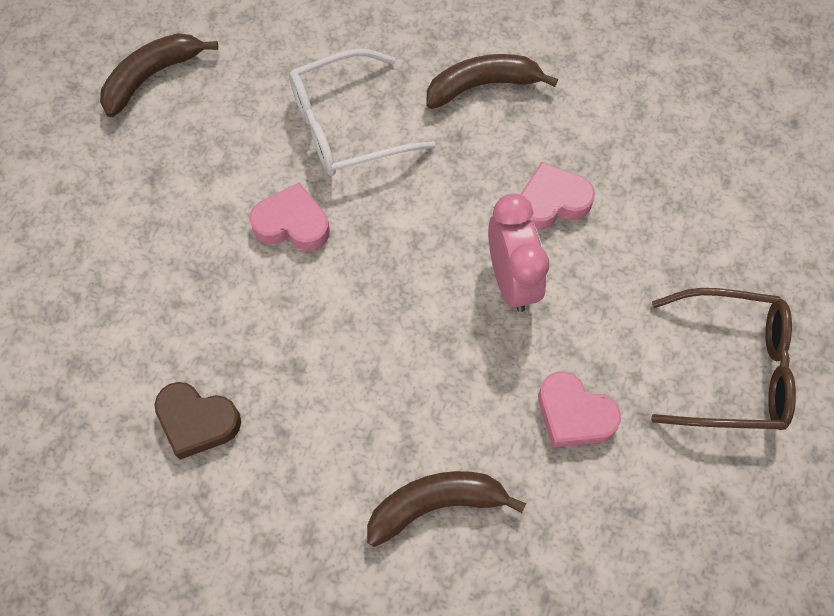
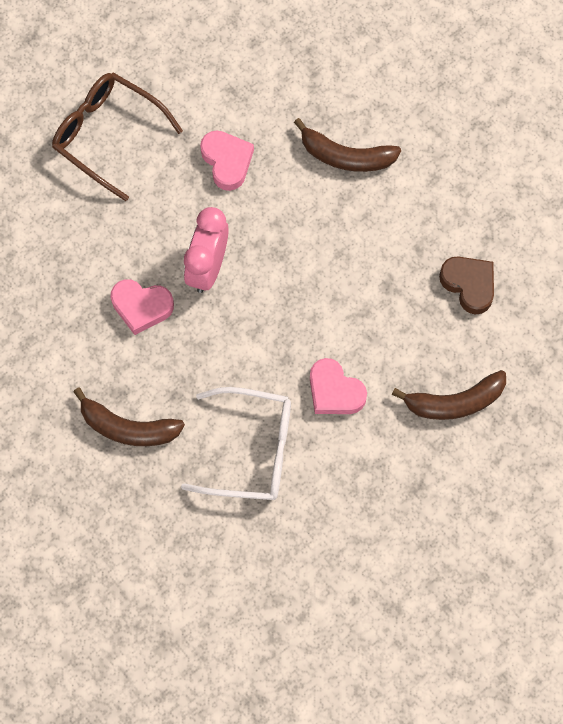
camera: 150 degrees left, 5 degrees up
brown banana [100,33,218,117] -> brown banana moved to [392,370,506,420]

